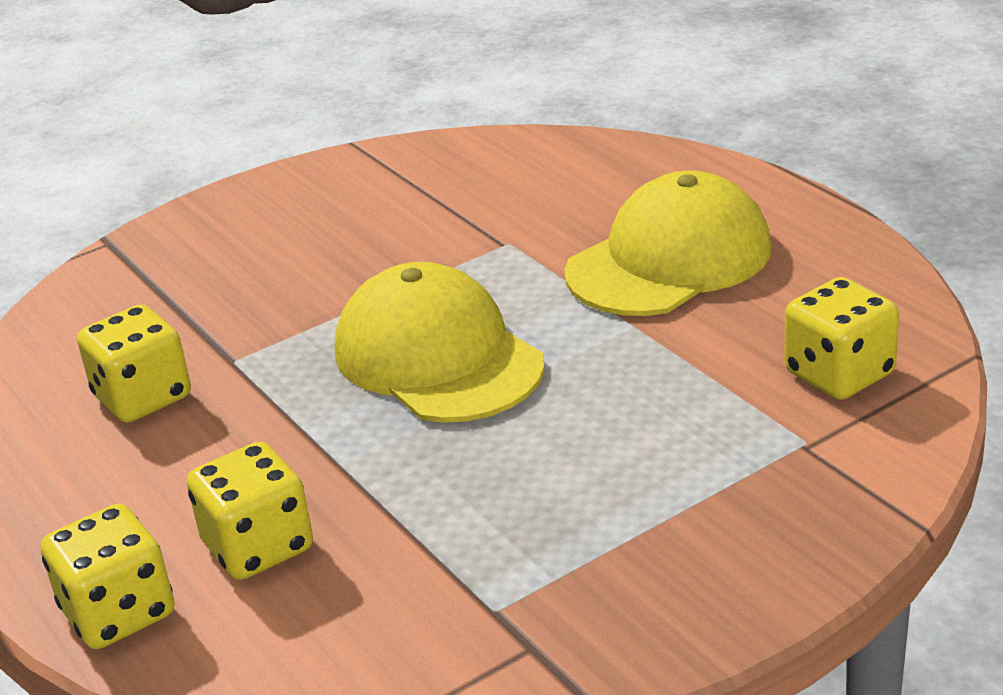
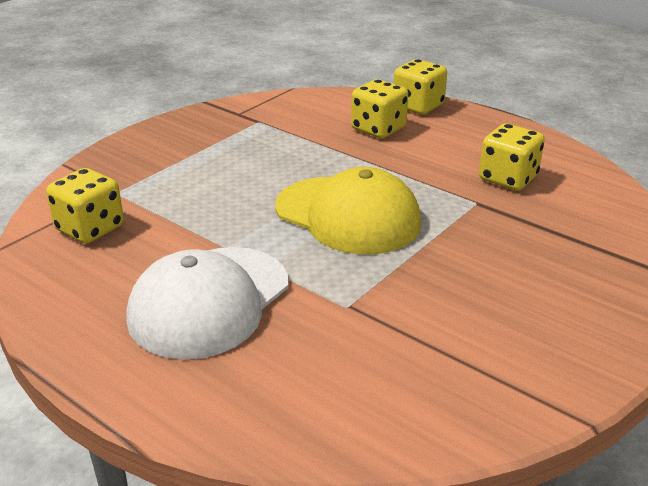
camera: 160 degrees right, 0 degrees up
yellow cap [564,171,772,316] -> white cap [127,247,288,359]

